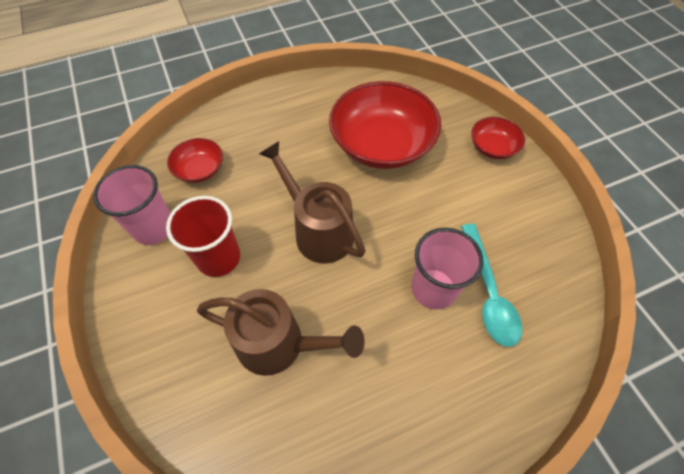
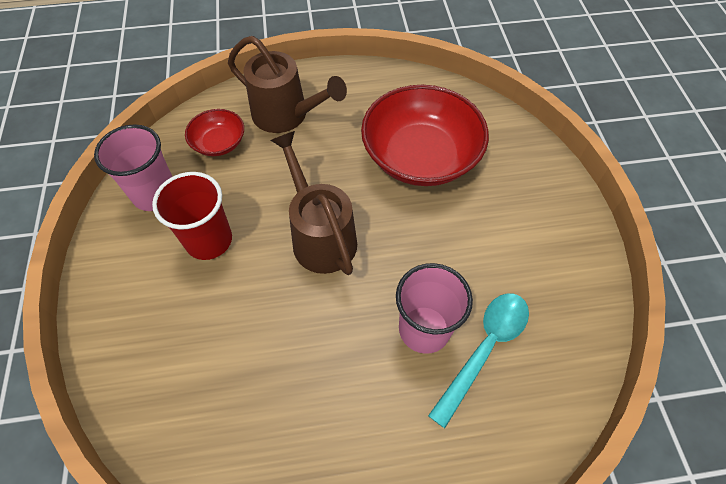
camera: 15 degrees right, 0 degrees up
brown watering can [197,289,365,376] -> brown watering can moved to [228,36,347,133]
turquoise spoon [461,224,522,347] -> turquoise spoon turned 150 degrees counterclockwise [428,293,529,428]
red bowl [471,117,525,159] -> none

